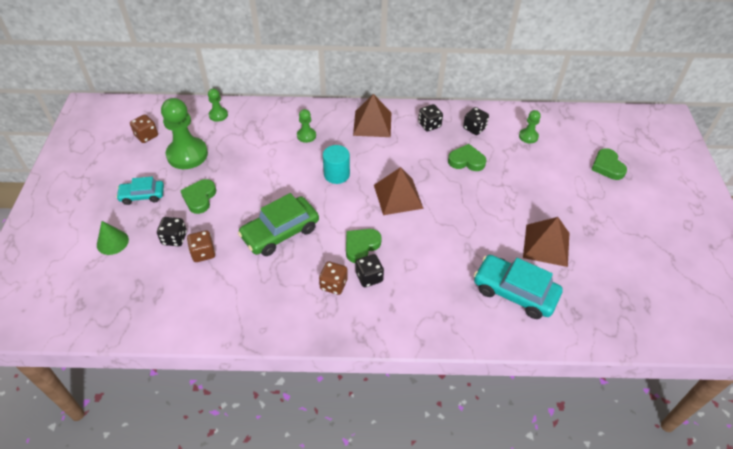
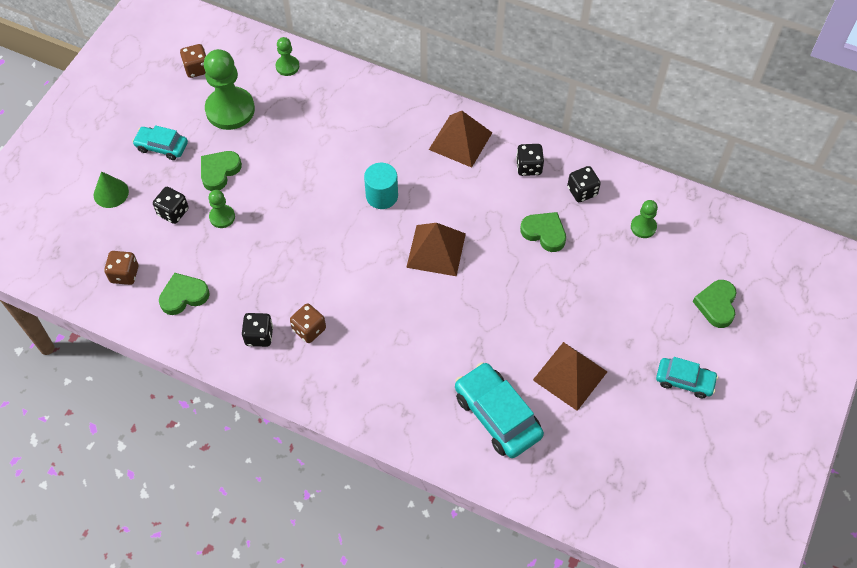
camera: 25 degrees right, 10 degrees up
brown dice [187,230,215,262] -> brown dice moved to [104,251,138,285]
green car [238,193,319,256] -> none
green pawn [297,109,316,143] -> green pawn moved to [209,190,235,228]
green heart [346,229,382,263] -> green heart moved to [159,273,210,315]
black dice [356,254,384,287] -> black dice moved to [242,313,273,347]
none -> turquoise car [656,357,718,398]

